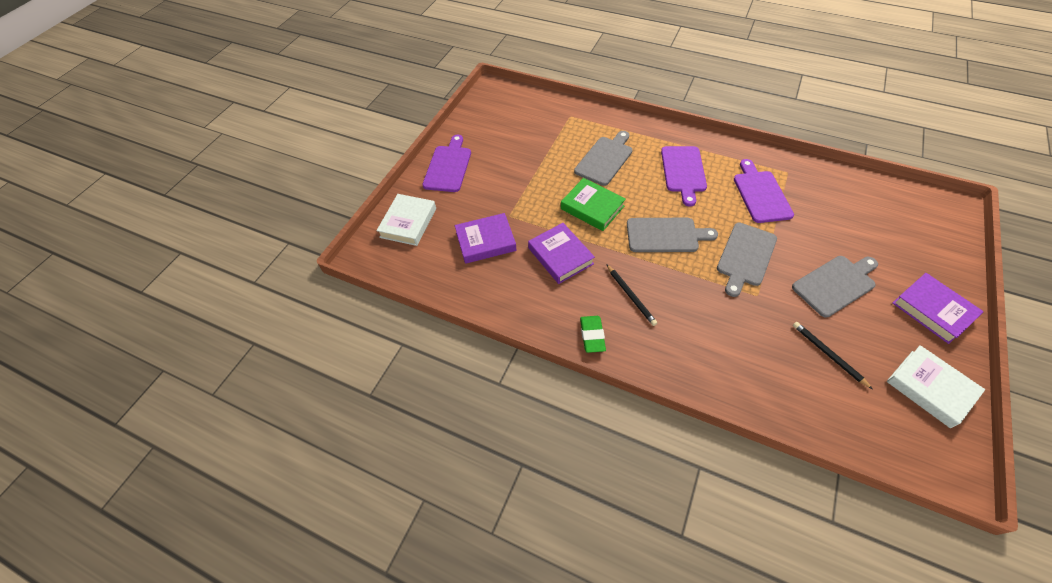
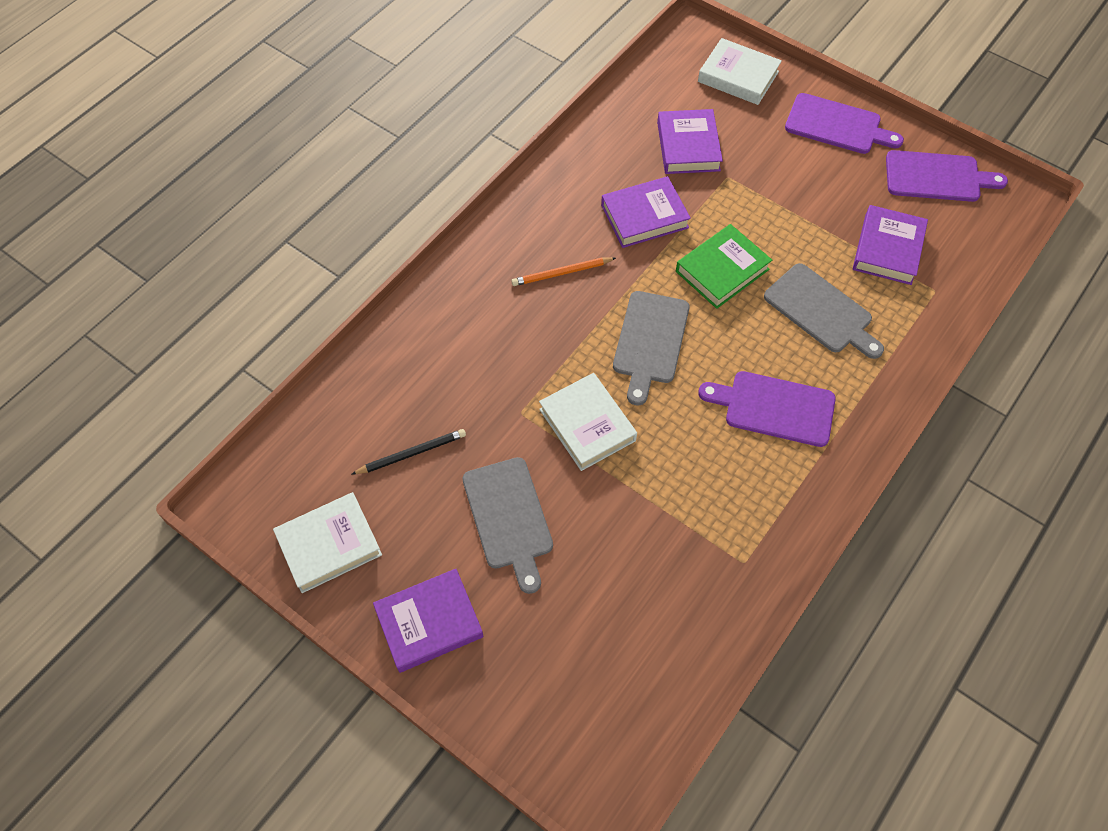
camera: 100 degrees right, 5 degrees up
green eraser [580,316,606,353] -> none
black pencil [606,264,657,326] -> orange pencil [511,257,616,286]
grey cutting board [717,222,777,297] -> white book [539,373,637,471]
purple cutting board [734,159,794,223] -> purple cutting board moved to [886,150,1008,202]
none -> purple book [853,205,928,285]

